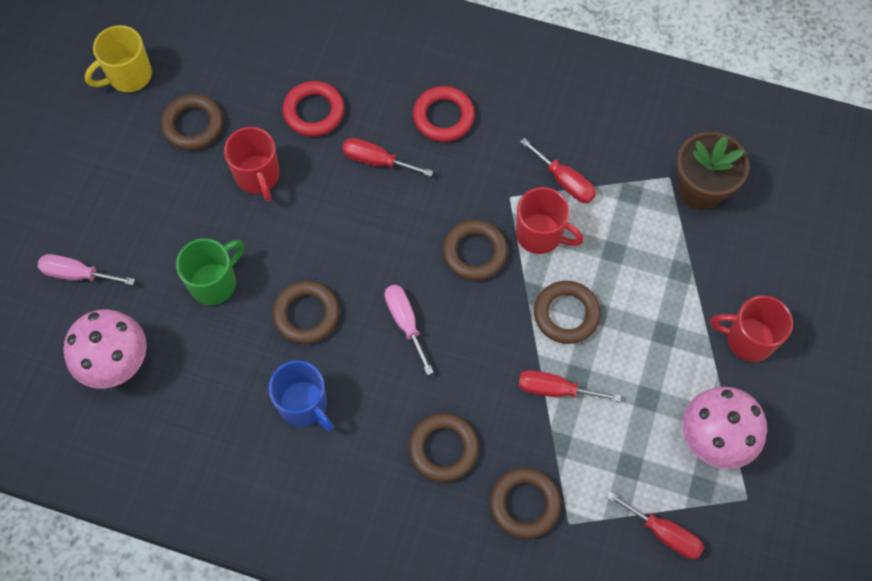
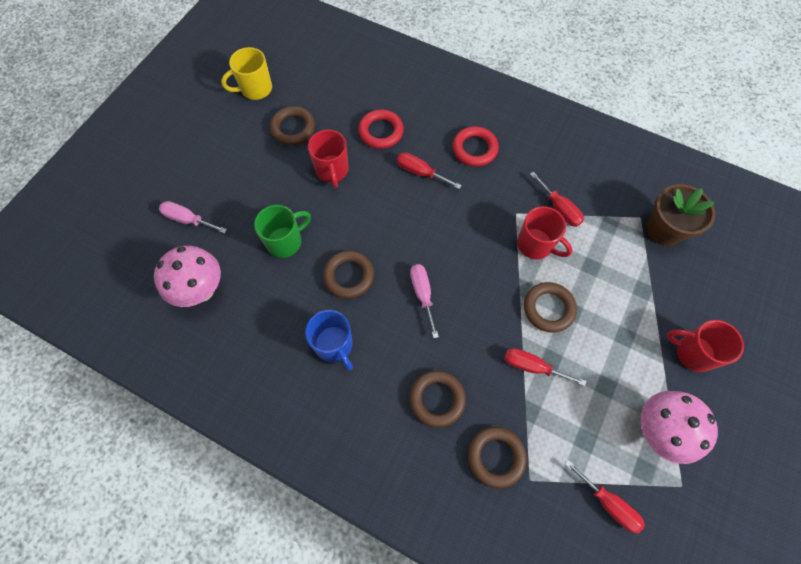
camera: 10 degrees right, 0 degrees up
brown ring [443,220,508,281] -> none

